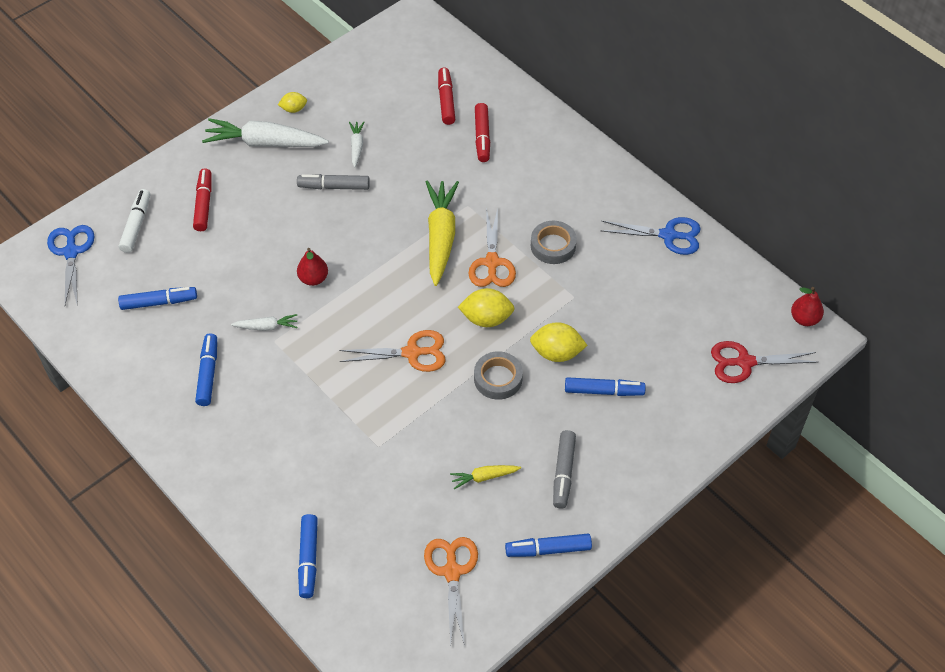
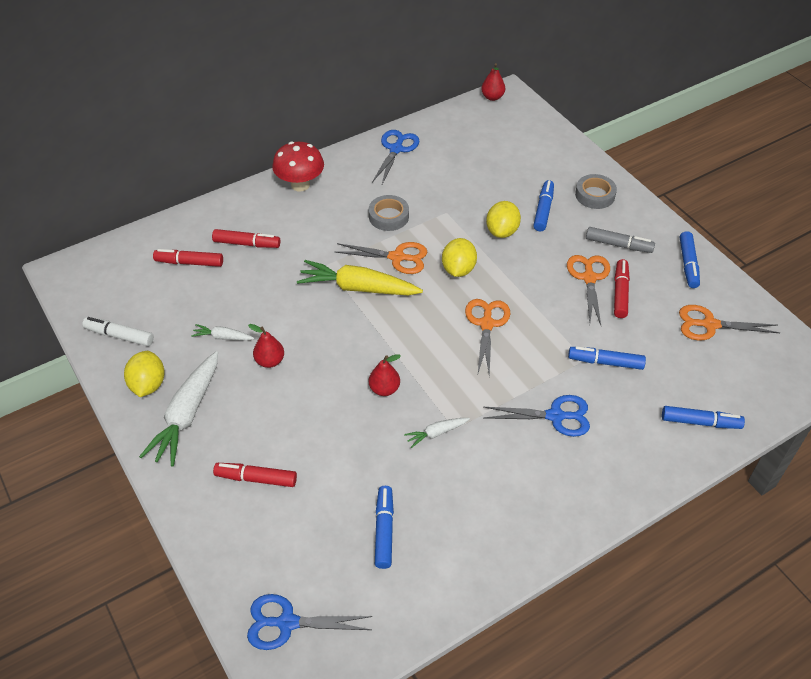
camera: 80 degrees left, 5 degrees down
white marker [119,189,150,253] -> white marker moved to [82,317,154,346]
blue marker [195,333,217,406] -> blue marker moved to [568,346,646,370]
white carrot [231,314,298,331] -> white carrot turned 120 degrees counterclockwise [404,418,470,448]
yellow lemon [278,92,307,113] -> yellow lemon [124,351,165,397], size x1.70
grey marker [297,174,370,190] -> red pear [248,324,284,368]
yellow carrot [450,465,521,489] -> red marker [614,259,630,318]
grey tape [474,351,523,400] -> grey tape moved to [575,174,617,209]
red scissors [711,341,818,383] -> none
none -> red mushroom [272,141,324,191]
none -> blue scissors [484,395,590,437]
none -> orange scissors [567,255,610,325]

